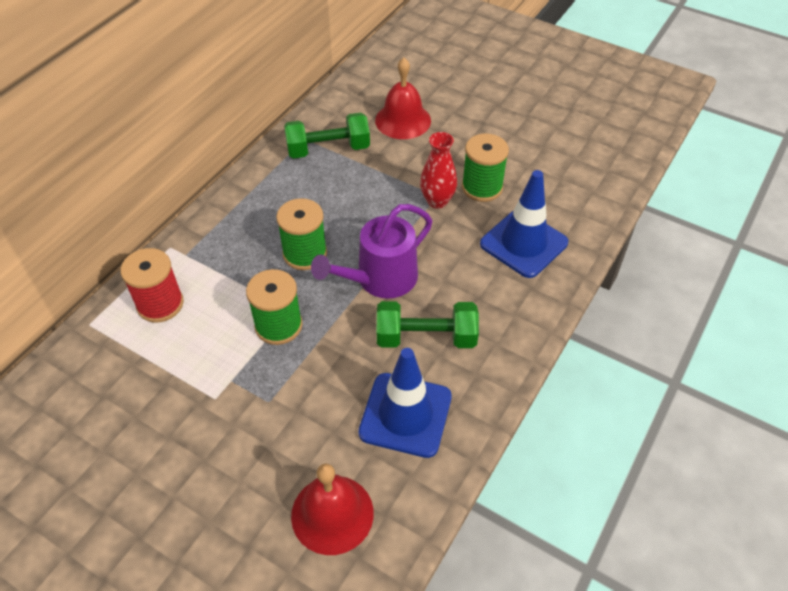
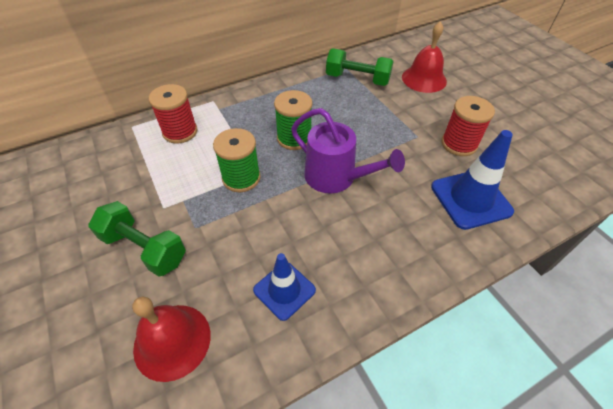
camera: 30 degrees right, 0 degrees up
purple watering can [311,204,432,298] -> purple watering can turned 135 degrees counterclockwise [291,108,405,194]
blue traffic cone [358,348,452,458] -> blue traffic cone [253,253,316,321], size x0.65
green dumbbell [377,301,479,348] -> green dumbbell moved to [88,201,186,277]
red vase [420,132,457,209] -> none
green spool [462,134,509,202] -> red spool [441,96,495,156]

